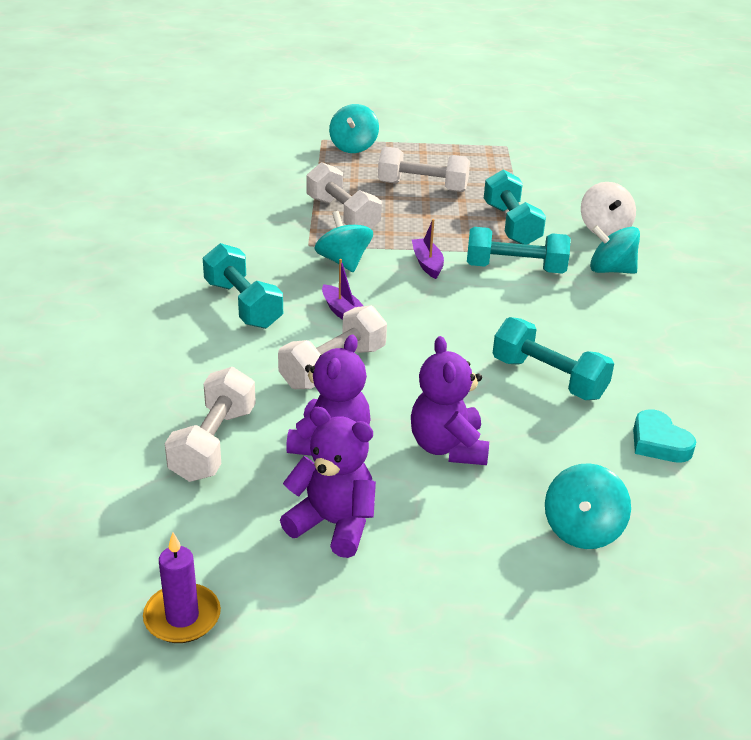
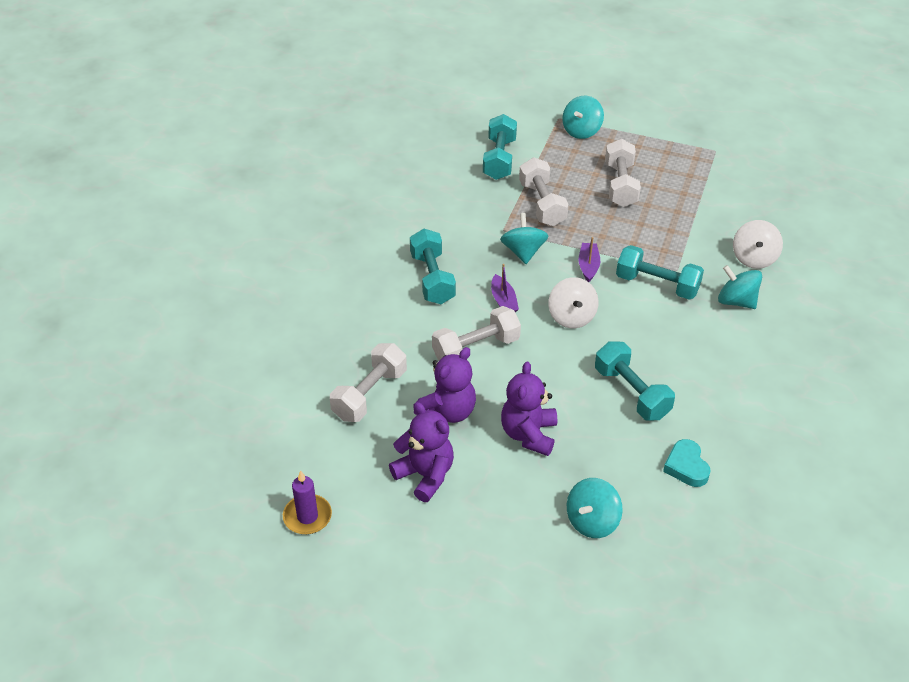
camera: 20 degrees right, 10 degrees up
white dumbbell [378,147,470,192] -> white dumbbell turned 60 degrees clockwise [605,139,641,207]
turquoise dumbbell [484,170,546,245] -> turquoise dumbbell moved to [483,114,517,180]
none -> white spinning top [548,277,598,328]

